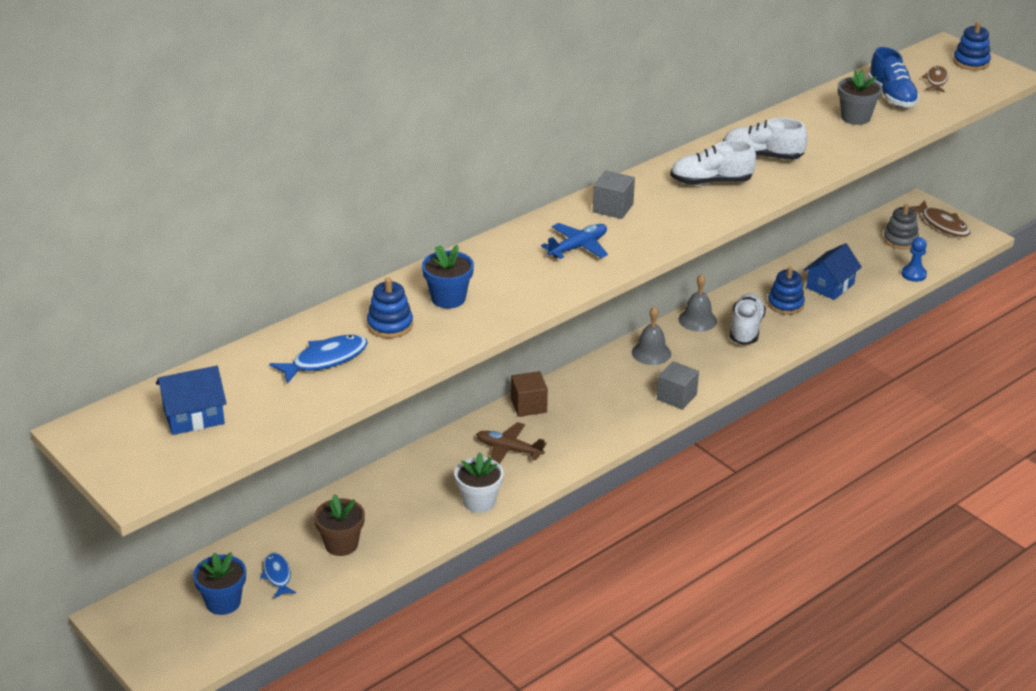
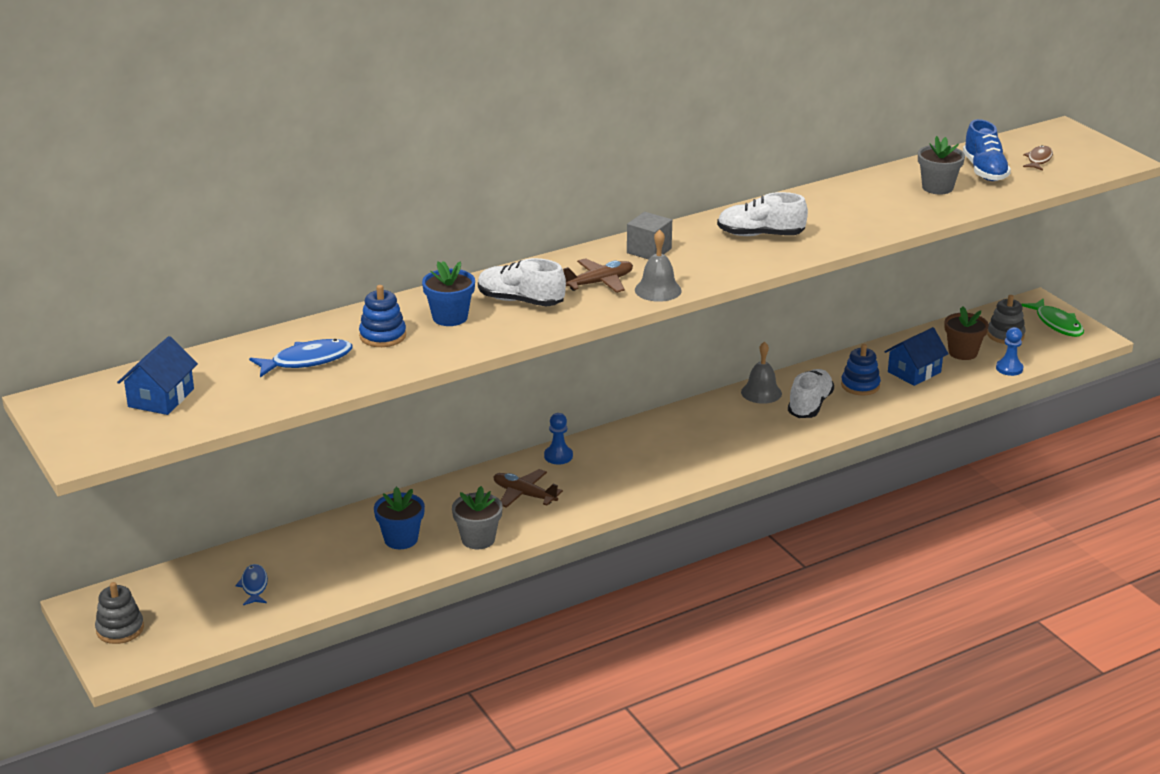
camera: 10 degrees right, 5 degrees down
blue house [156,366,227,435] -> blue house turned 60 degrees counterclockwise [117,336,198,415]
blue flower pot [193,552,246,615] -> blue flower pot moved to [374,487,425,549]
brown flower pot [314,494,365,556] -> brown flower pot moved to [945,306,989,360]
white flower pot [455,452,503,513] -> grey flower pot [452,486,502,549]
brown cube [511,371,548,417] -> blue pawn [544,413,573,465]
blue plane [541,223,608,259] -> brown plane [563,258,633,293]
grey bell [632,306,671,365] -> grey bell moved to [635,229,682,302]
grey cube [657,361,699,410] -> none
white shoe [723,118,808,160] -> white shoe moved to [478,258,566,306]
brown fish [909,200,970,237] -> green fish [1022,299,1084,337]
blue stacking toy [953,21,991,70] -> none
none -> grey stacking toy [95,582,144,644]

